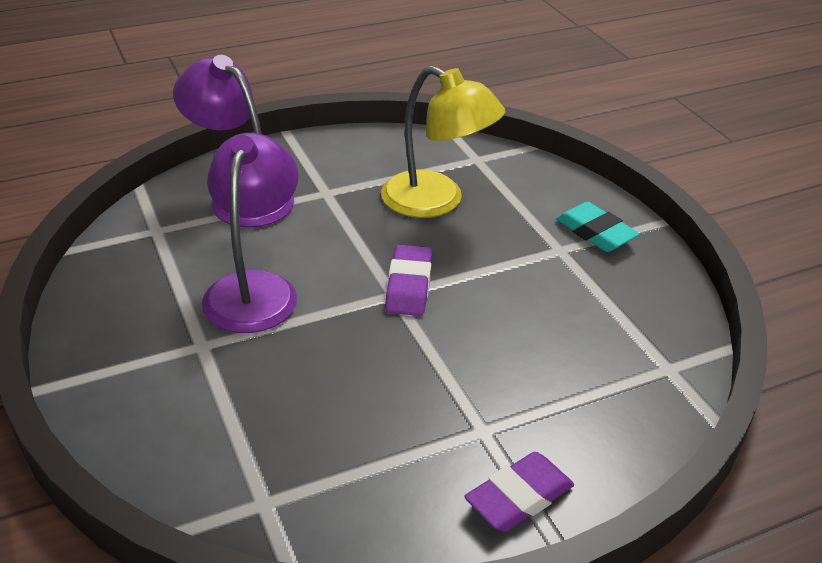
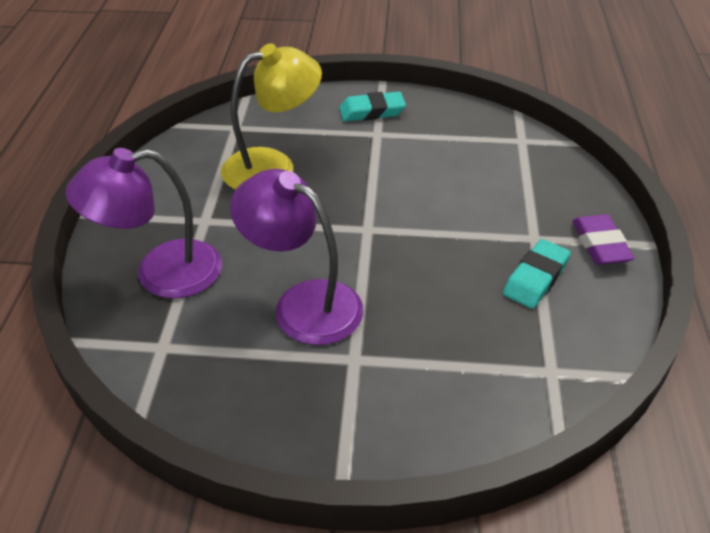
camera: 60 degrees left, 5 degrees up
purple eraser [385,245,432,316] -> none
none -> turquoise eraser [503,239,571,309]

